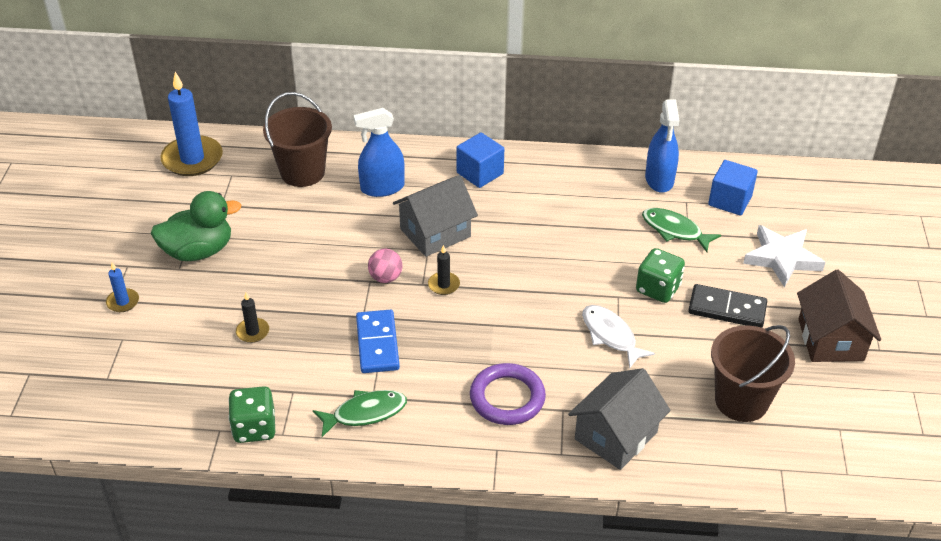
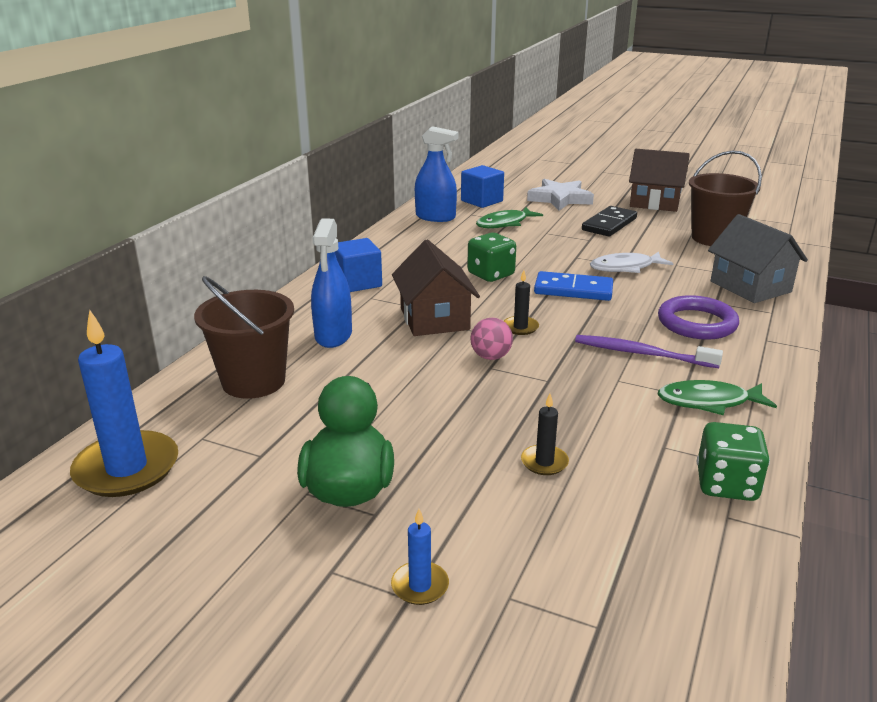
camera: 70 degrees left, 15 degrees down
green fish [313,390,407,437] -> green fish turned 90 degrees counterclockwise [658,380,777,415]
blue domino [356,310,400,373] -> blue domino moved to [534,271,613,301]
grey house [393,175,478,257] -> brown house [392,239,480,336]
green dice [636,248,685,303] -> green dice moved to [467,233,516,282]
none -> purple toothbrush [575,335,723,368]

